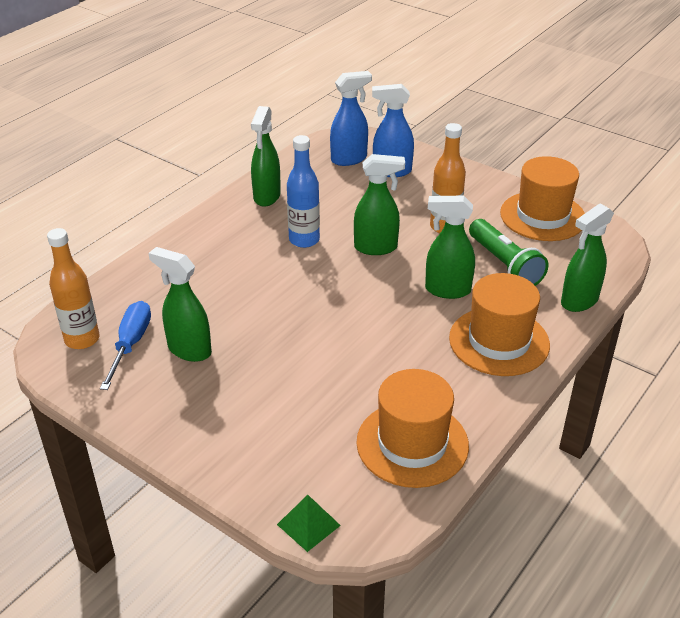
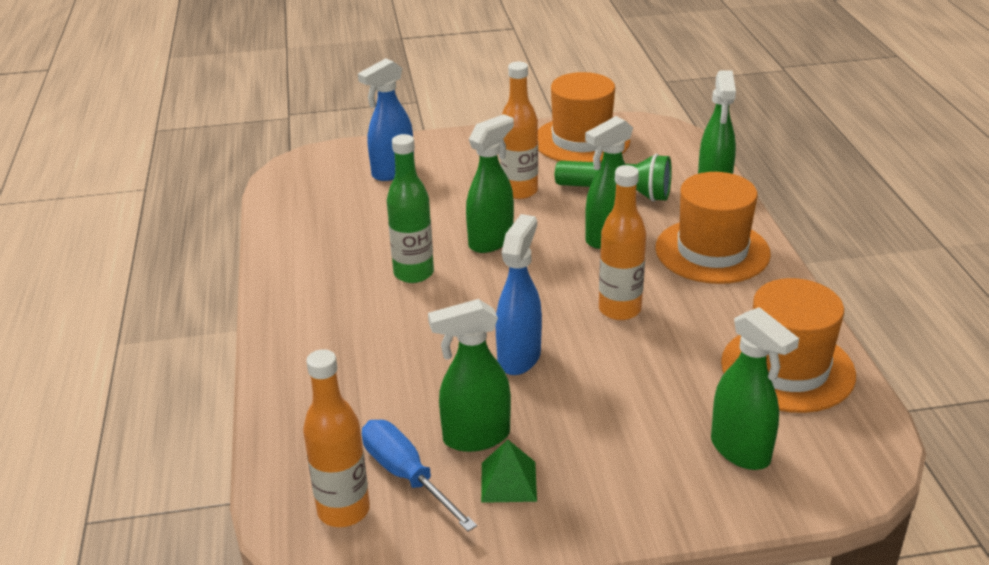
camera: 45 degrees left, 5 degrees down
green spray bottle [251,106,281,207] -> green spray bottle moved to [711,307,799,470]
green pyramid [277,495,341,552] -> green pyramid moved to [481,440,537,503]
blue bottle [287,135,320,248] -> green bottle [387,134,434,283]
blue spray bottle [330,71,372,166] -> blue spray bottle moved to [495,214,542,375]
none -> orange bottle [599,165,646,320]

